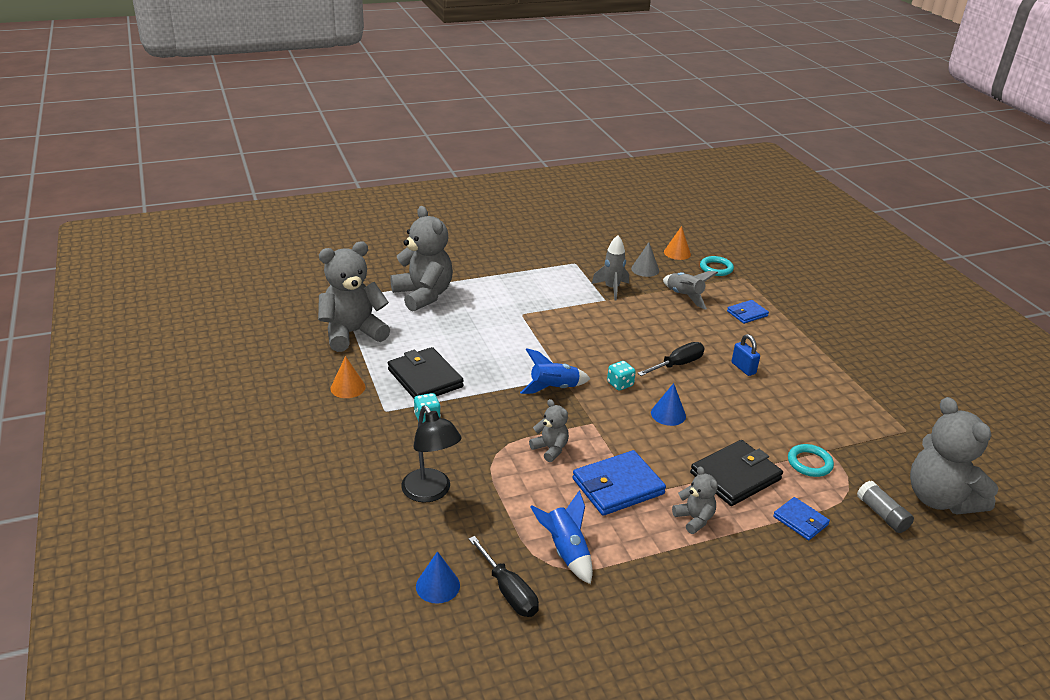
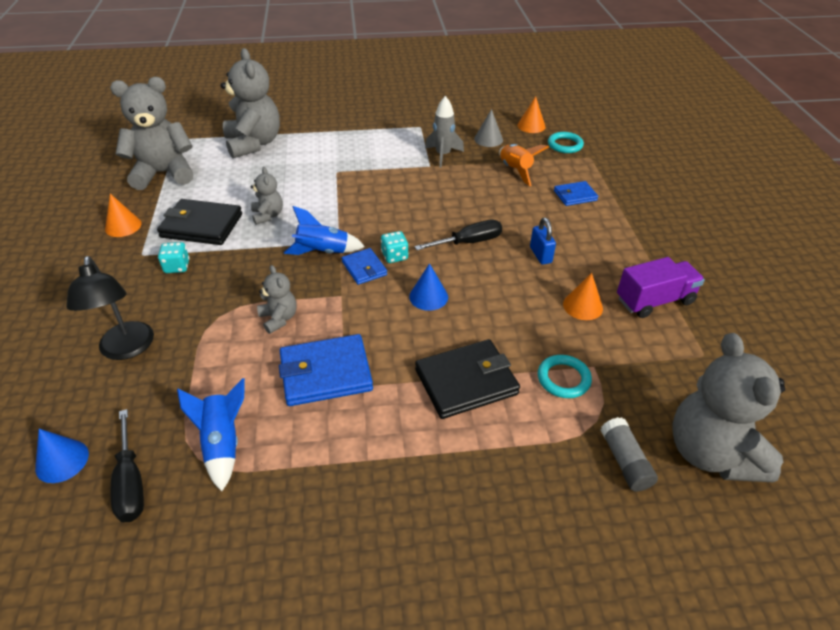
camera: 15 degrees right, 10 degrees up
black wallet [388,347,464,398] -> black wallet turned 60 degrees counterclockwise [157,199,242,245]
grey rocket [663,271,718,309] -> orange rocket [499,144,549,186]
grey teddy bear [672,466,718,534] -> grey teddy bear moved to [251,167,283,225]
blue wallet [773,497,830,540] -> blue wallet moved to [342,248,387,285]
none -> orange cone [563,273,603,320]
none -> purple truck [617,257,705,318]

